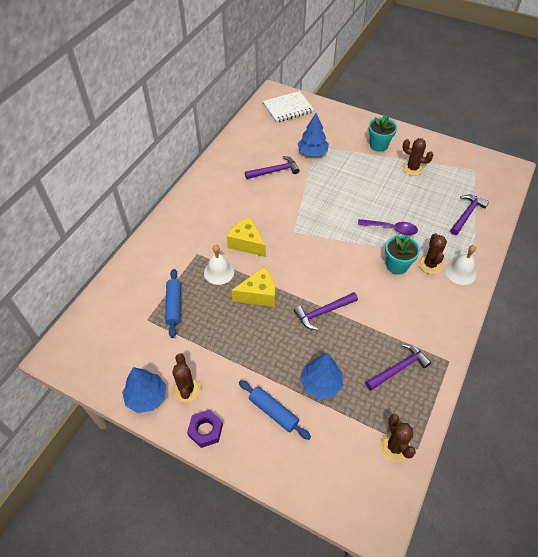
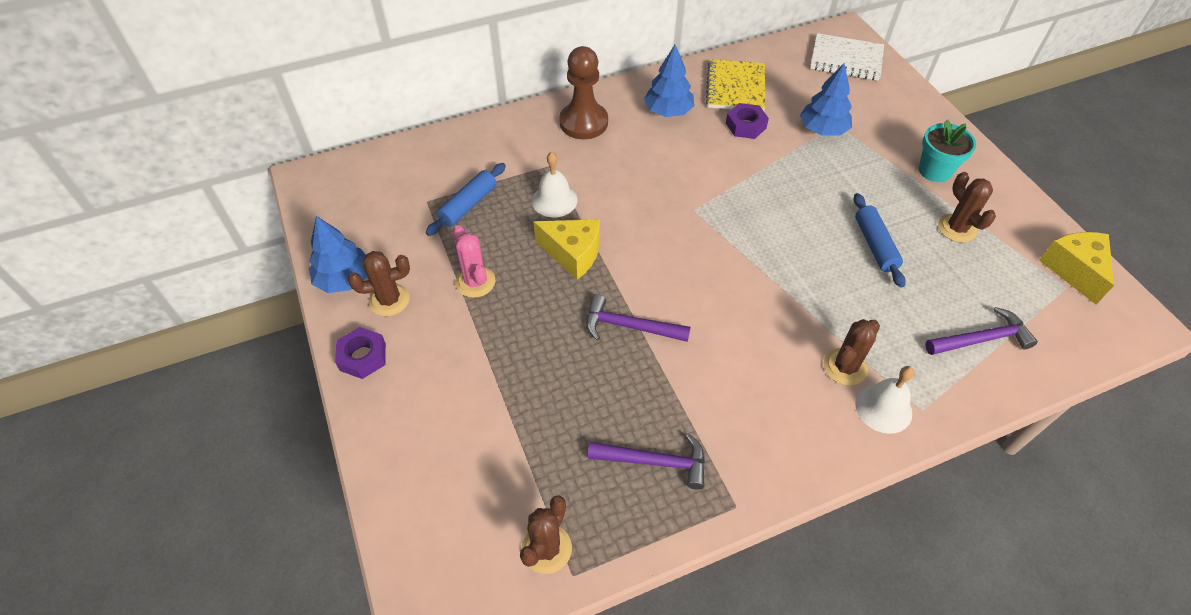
camera: 40 degrees right, 0 degrees up
brown cactus [172,353,201,402] -> brown cactus turned 45 degrees clockwise [348,251,410,316]
yellow cheese [227,217,266,257] -> yellow cheese moved to [1039,232,1114,304]
blue rolling pin [239,380,311,440] -> blue rolling pin moved to [854,193,906,288]
purple hammer [245,156,300,179] -> purple nut [726,103,769,139]
blue tree [300,353,343,399] -> blue tree moved to [644,45,694,117]
purple spoon [358,219,418,235] -> none
turquoise flower pot [385,235,420,275] -> none
none -> pink cactus [453,225,495,298]
none -> brown pawn [559,46,608,139]
none -> yellow notebook [706,59,766,111]

